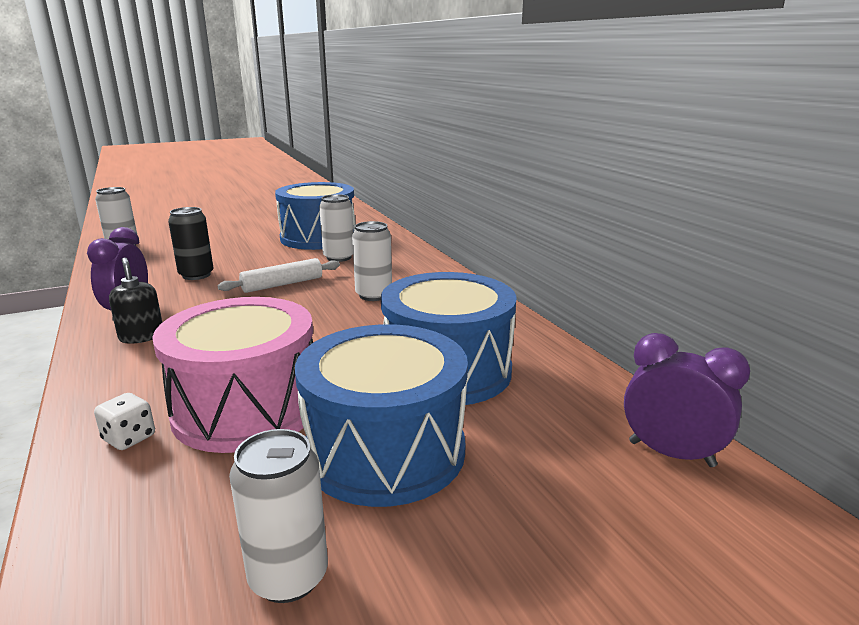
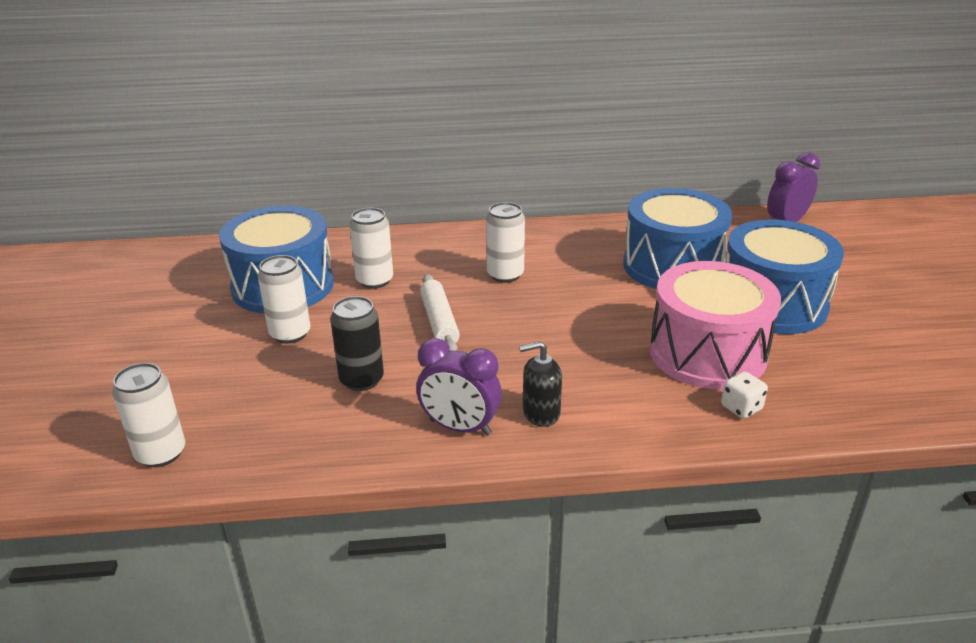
camera: 70 degrees left, 10 degrees up
white can [229,429,328,603] -> white can moved to [258,255,311,343]

